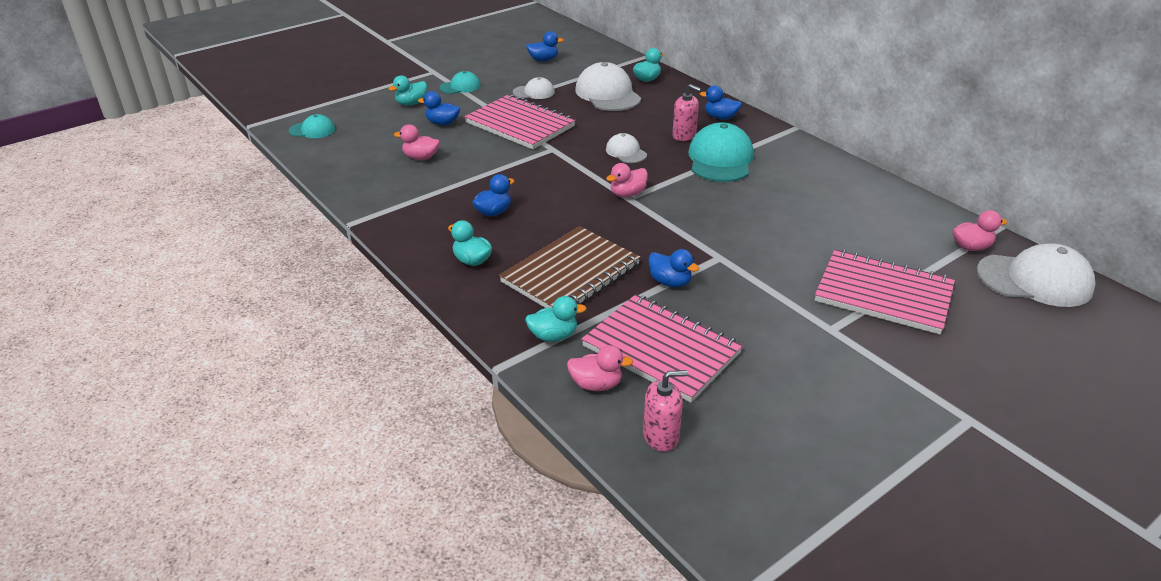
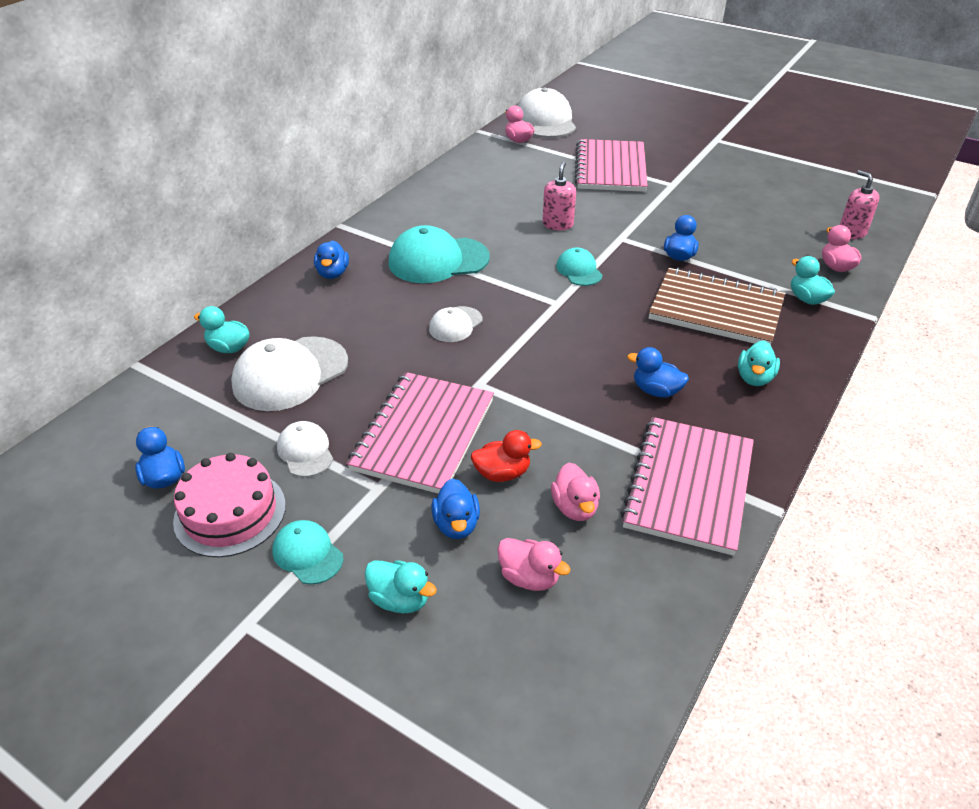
camera: 110 degrees left, 5 degrees up
turquoise cap [289,114,335,138] -> turquoise cap moved to [556,248,603,286]
pink notebook [582,294,743,403] -> pink notebook moved to [621,417,754,556]
pink duck [606,163,648,197] -> pink duck moved to [498,538,571,591]
pink soap dispenser [672,84,701,141] -> pink soap dispenser moved to [542,162,576,230]
none -> pink cake [173,453,286,557]
none -> red duck [471,430,542,482]

